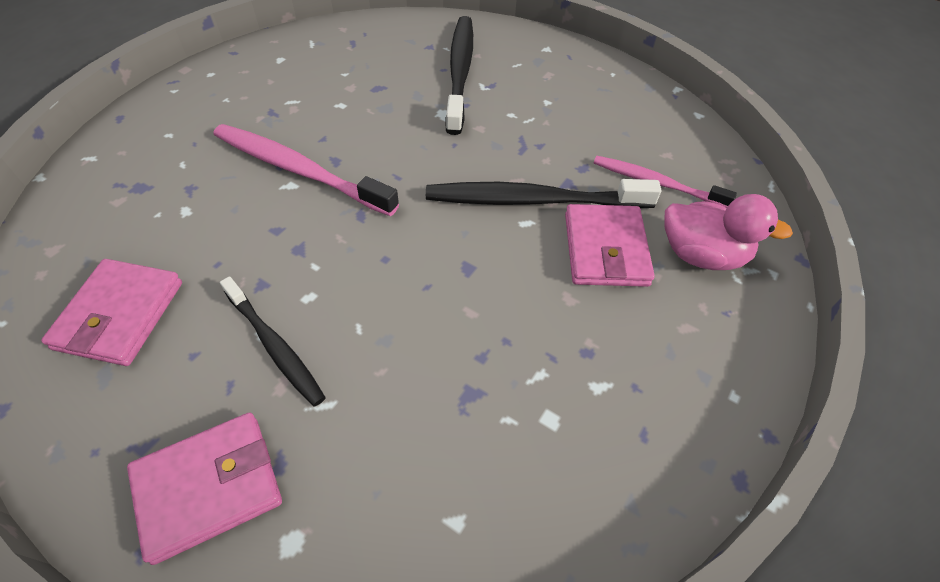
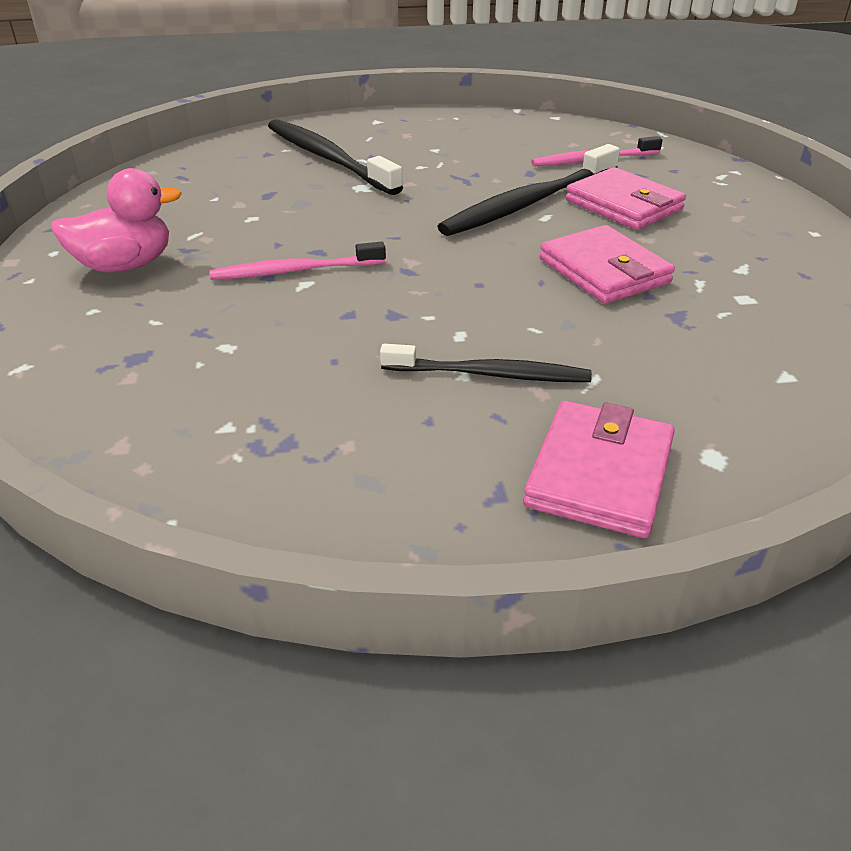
camera: 40 degrees left, 15 degrees down
pink wallet [41,259,182,366] -> pink wallet moved to [540,225,675,304]
pink toothbrush [213,124,399,216] -> pink toothbrush [209,242,386,280], size x0.63
pink duck [664,194,793,270] -> pink duck moved to [51,168,182,272]

